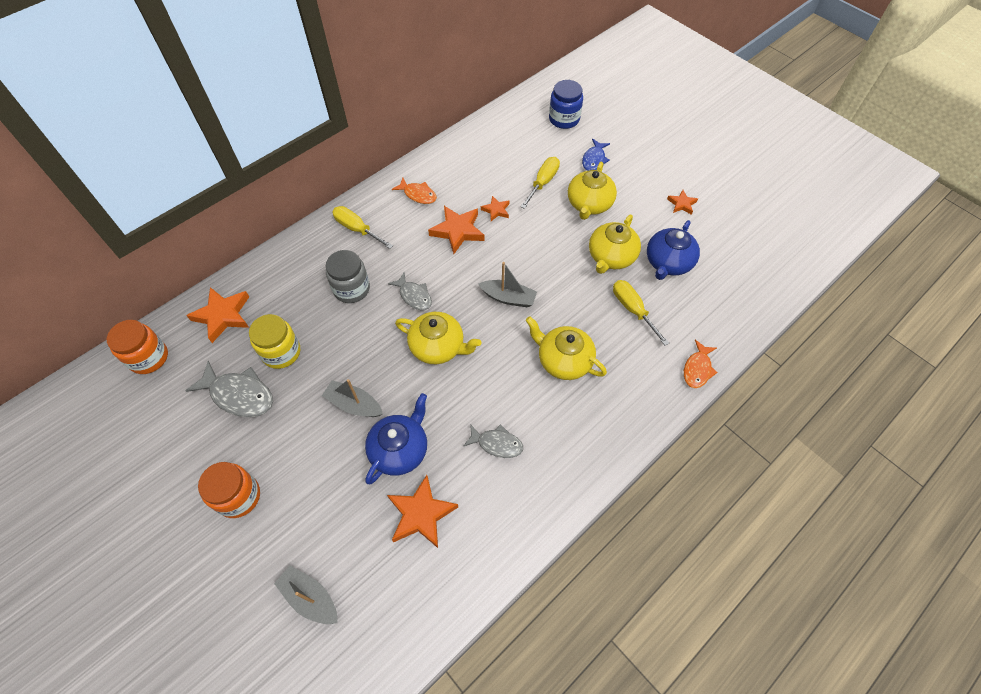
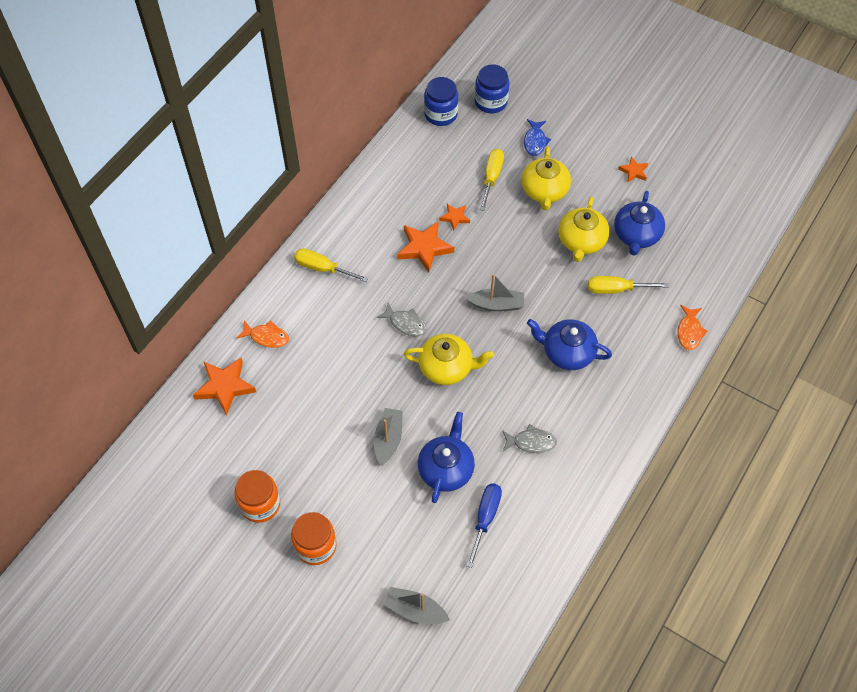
camera: 15 degrees left, 0 degrees up
orange jar [107,320,168,374] -> orange jar moved to [234,470,280,523]
grey fish [185,361,273,417] -> none
yellow jar [249,314,300,369] -> none
grey boat [322,379,383,417] -> grey boat turned 90 degrees clockwise [374,408,403,466]
grey jar [326,250,370,303] -> none
orange star [387,475,458,548] -> blue screwdriver [467,483,502,568]
orange fish [392,178,437,204] -> orange fish moved to [236,320,289,348]
yellow teapot [525,316,607,380] -> blue teapot [527,319,612,370]
yellow screwdriver [613,280,669,346] -> yellow screwdriver turned 45 degrees counterclockwise [588,276,669,294]
none -> blue jar [424,77,458,126]

